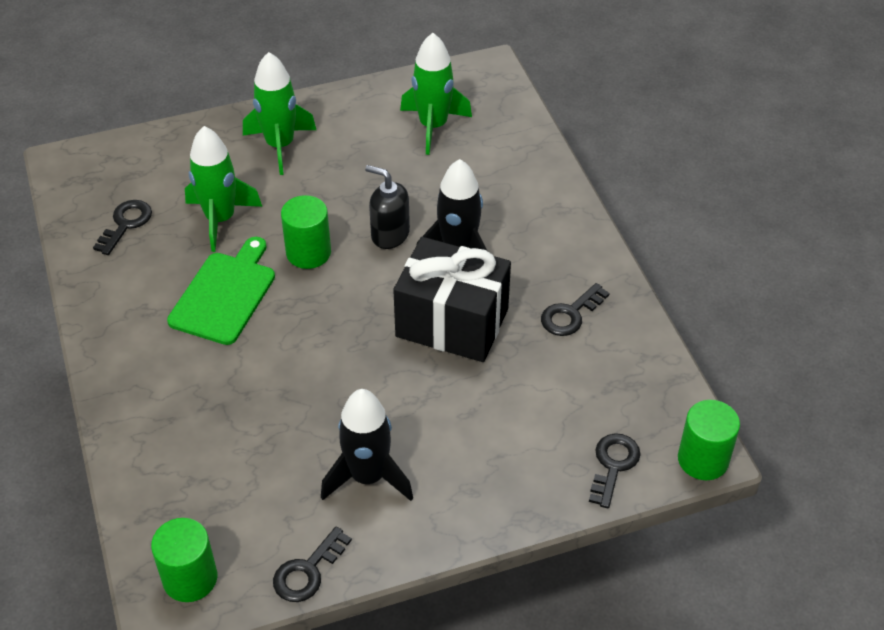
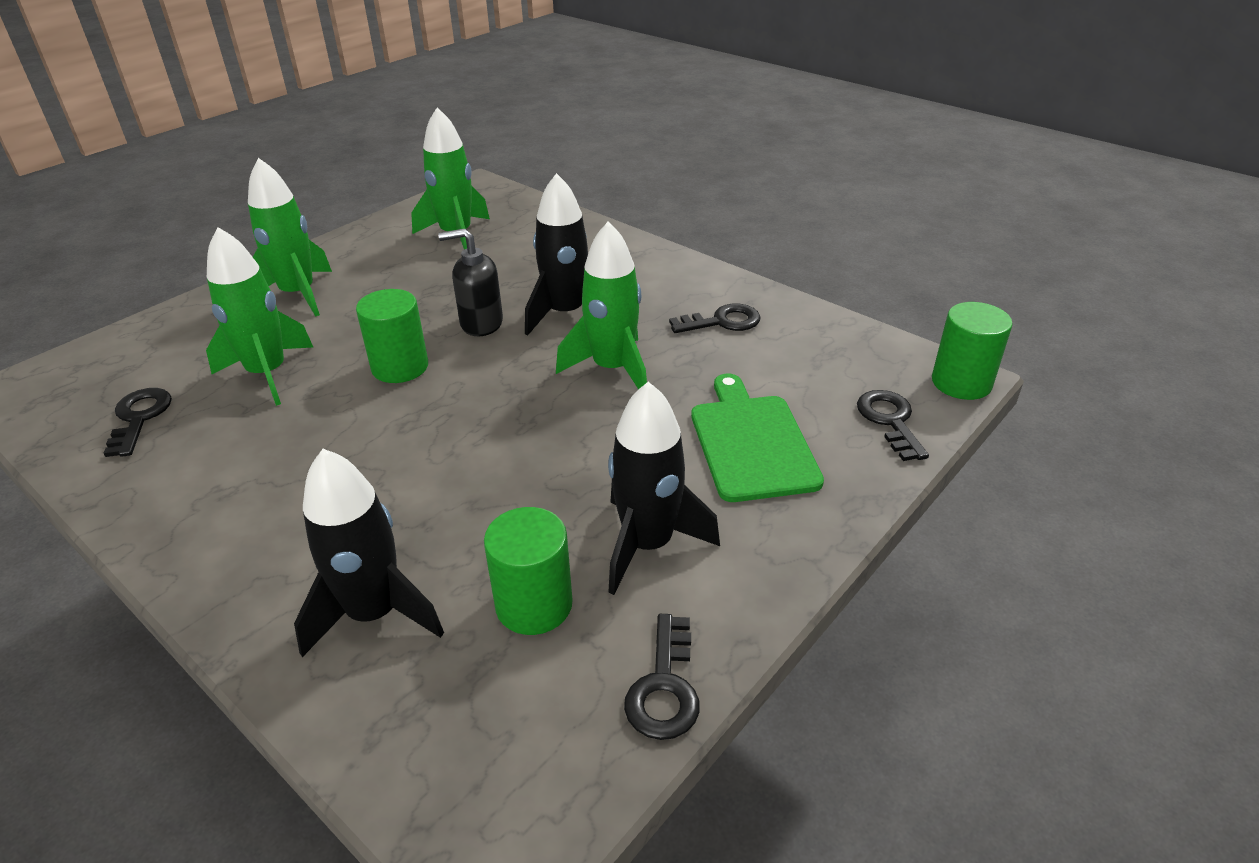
camera: 30 degrees left, 10 degrees down
green cylinder [151,518,217,602] -> green cylinder moved to [484,507,573,635]
green cutting board [167,237,275,345] -> green cutting board moved to [691,374,824,502]
black gift [393,237,511,362] -> green rocket [556,222,647,389]
black key [541,283,610,336] -> black key turned 120 degrees counterclockwise [669,304,761,333]
none -> black rocket [294,449,444,657]

